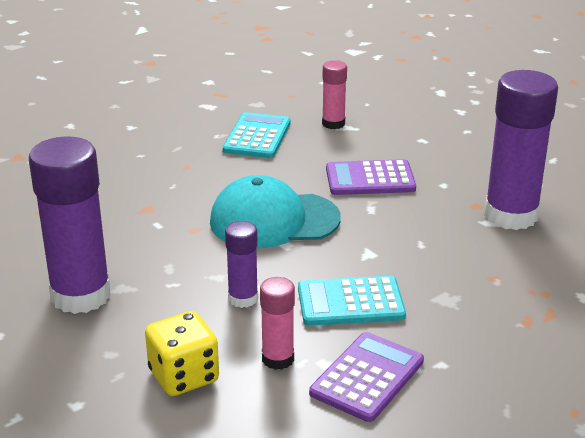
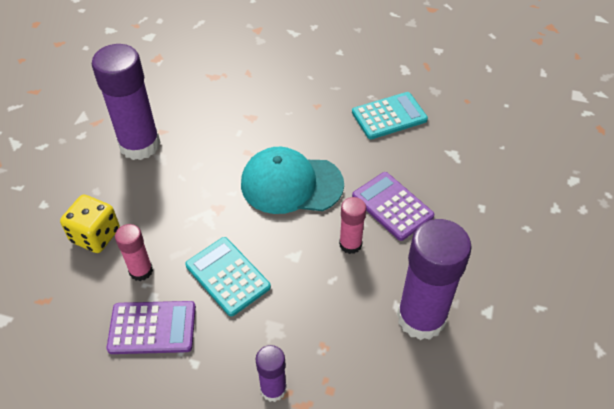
camera: 55 degrees right, 20 degrees up
turquoise cap [210,175,341,248] -> turquoise cap turned 45 degrees counterclockwise [241,147,344,214]
purple glue stick [225,221,258,308] -> purple glue stick moved to [256,345,287,402]
pink glue stick [322,60,347,129] -> pink glue stick moved to [339,197,366,254]

